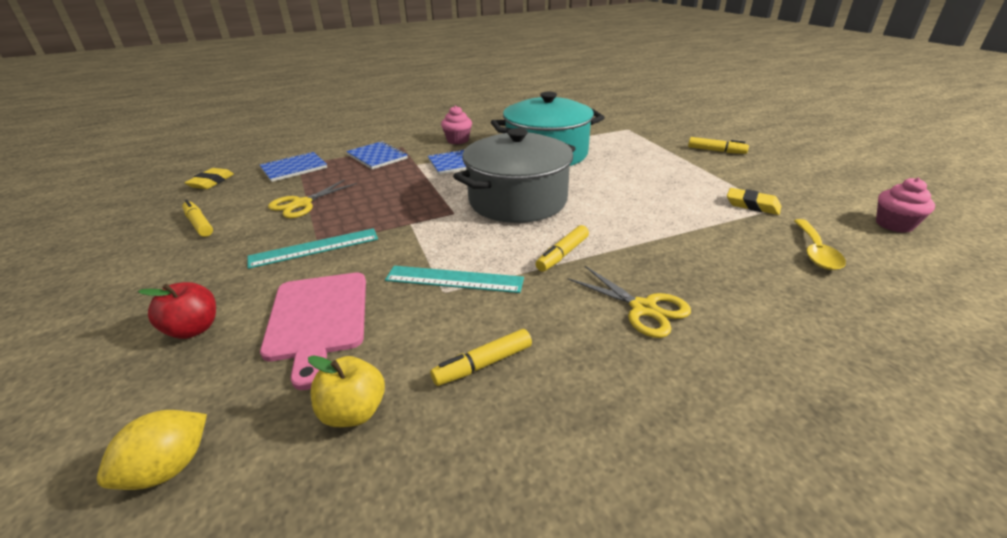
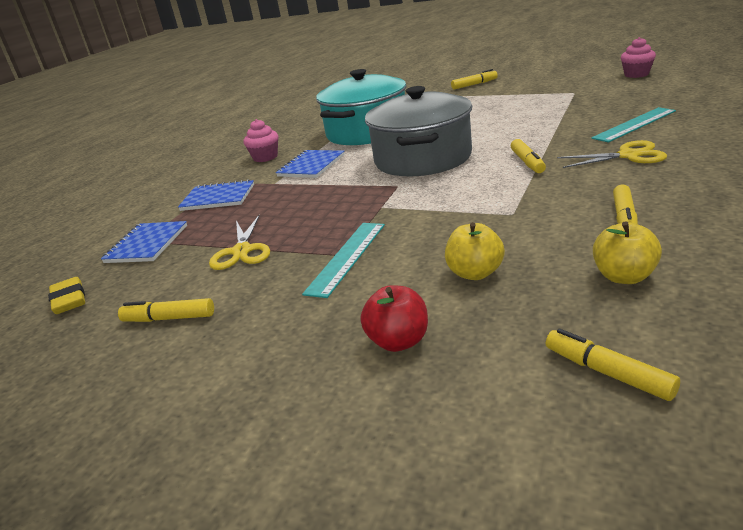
camera: 40 degrees left, 5 degrees down
yellow lemon [97,410,207,490] -> yellow marker [546,329,680,401]
pink cutting board [260,273,366,390] -> yellow apple [445,222,505,280]
turquoise ruler [385,266,524,293] -> turquoise ruler moved to [591,107,676,142]
yellow eraser [727,188,781,215] -> none
yellow spoon [794,219,846,270] -> none

